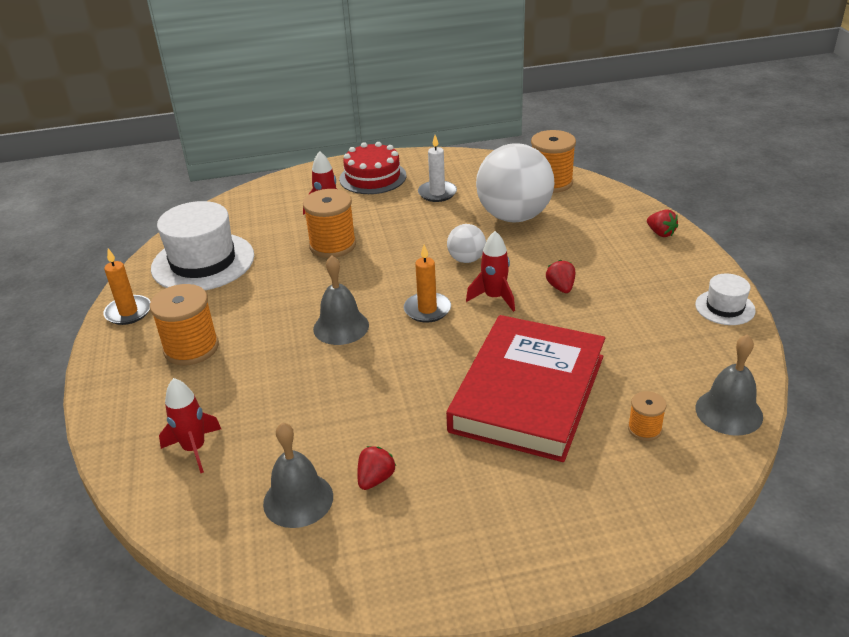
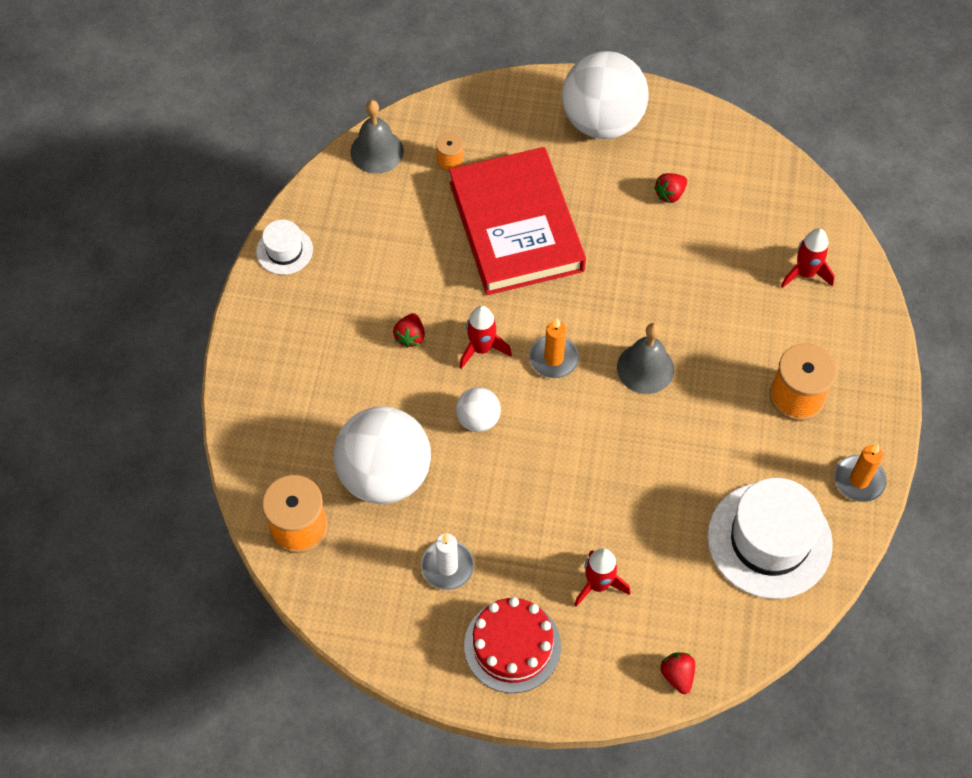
camera: 160 degrees left, 25 degrees up
grey bell [263,422,333,528] -> none
orange spool [303,189,356,258] -> none
red book [446,315,605,462] -> red book turned 60 degrees counterclockwise [449,147,586,295]
red strawberry [647,209,678,237] -> red strawberry moved to [660,653,695,694]
none -> white ball [562,51,649,139]

